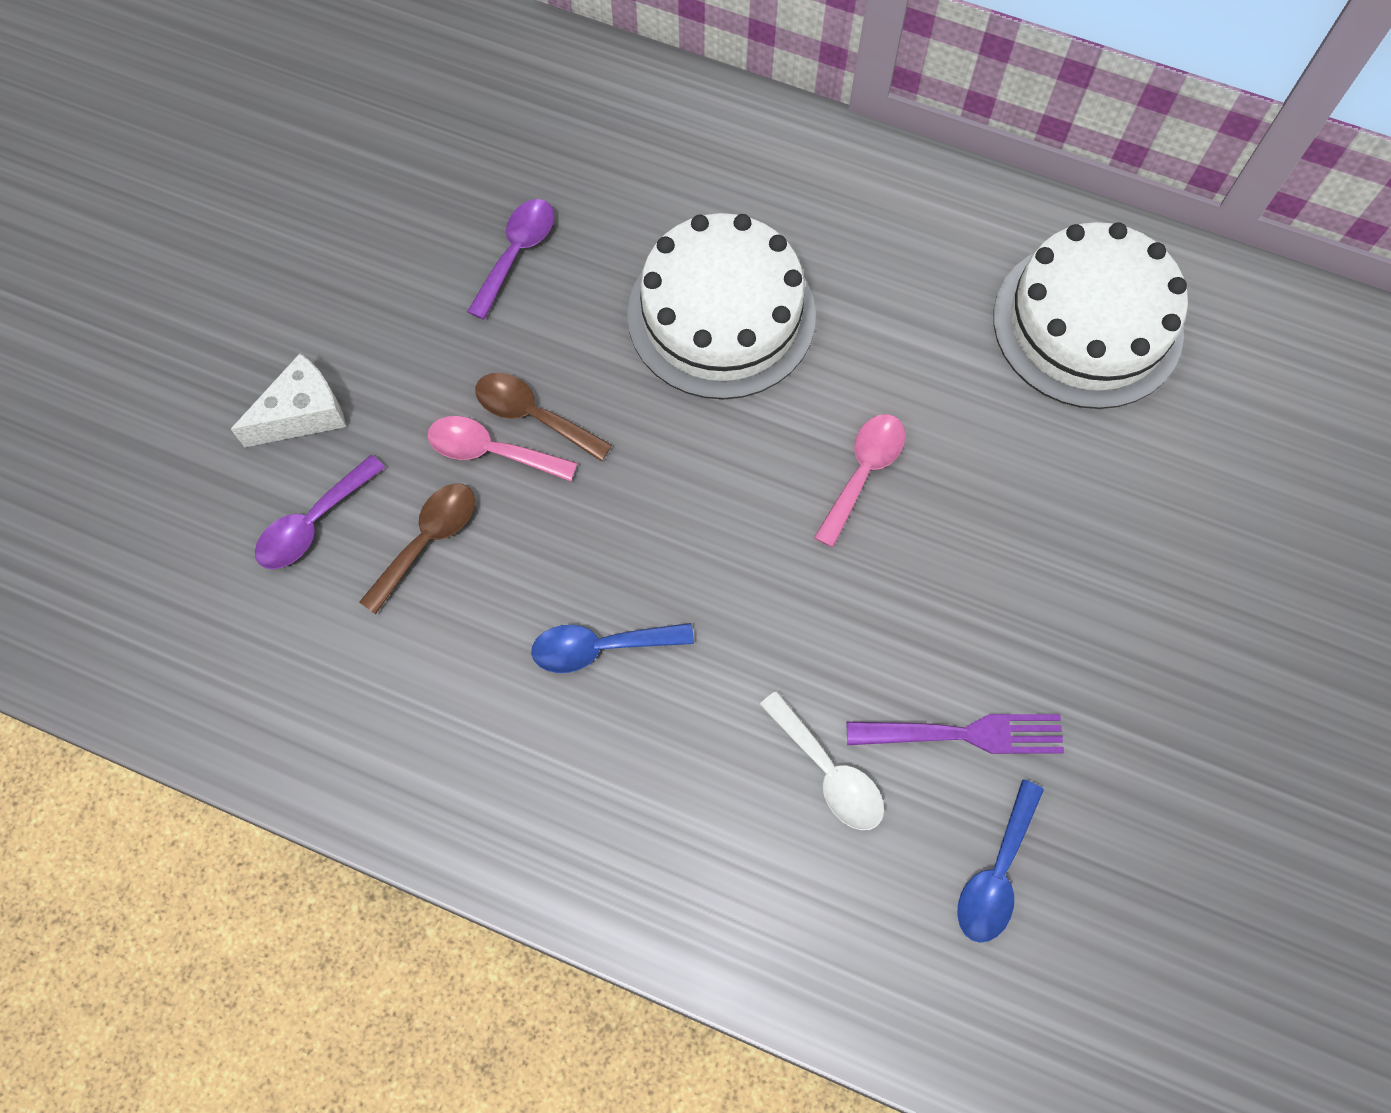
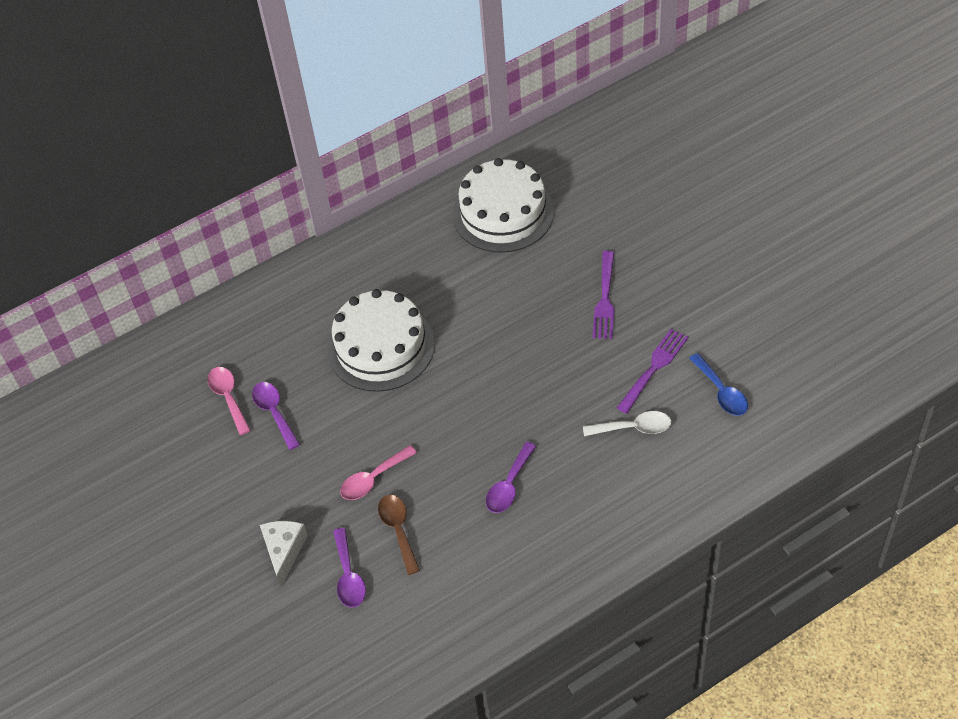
camera: 50 degrees left, 15 degrees down
brown spoon [475,373,612,461] -> none
blue spoon [531,623,694,673] -> purple spoon [486,442,536,513]
pink spoon [814,414,905,548] -> pink spoon moved to [208,367,251,435]
none -> purple fork [593,251,614,339]

